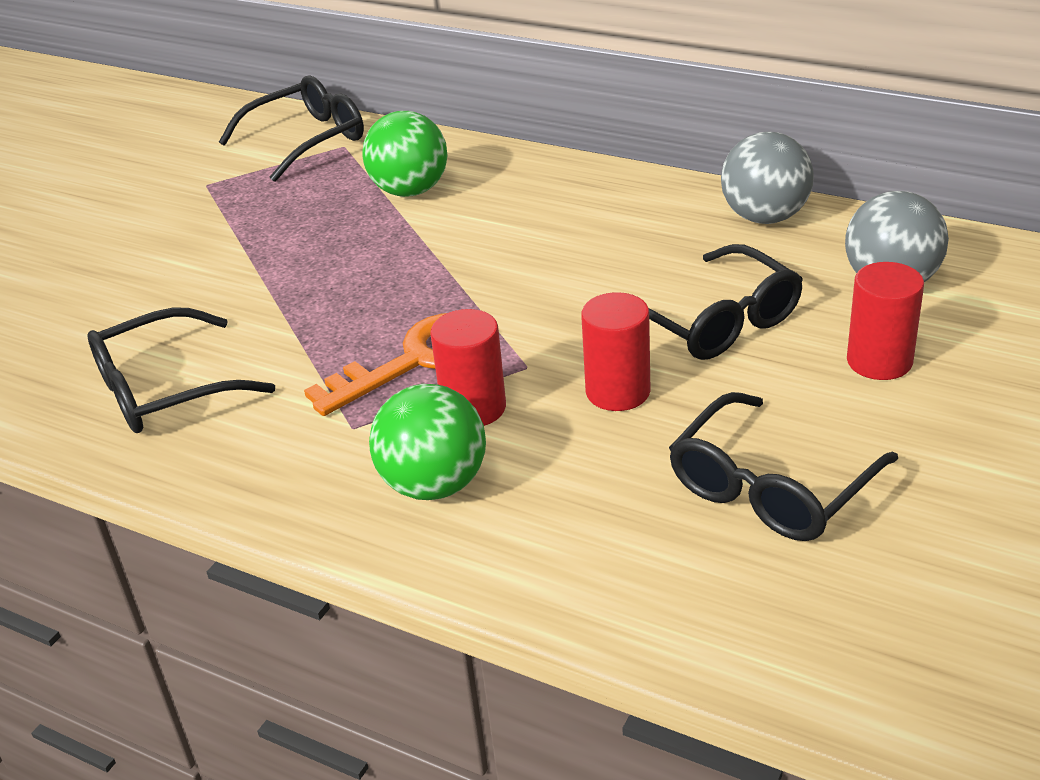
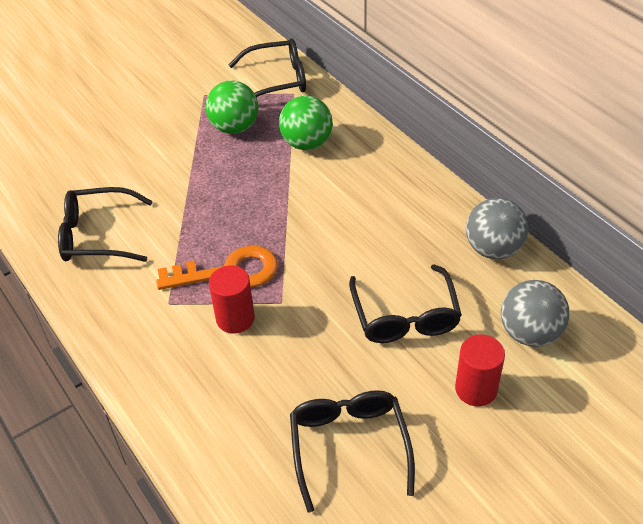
camera: 25 degrees right, 10 degrees up
green ball [369,384,486,500] -> green ball moved to [206,80,259,134]
red cylinder [581,292,651,411] -> none
black glasses [669,392,898,541] -> black glasses turned 105 degrees clockwise [290,390,415,513]

